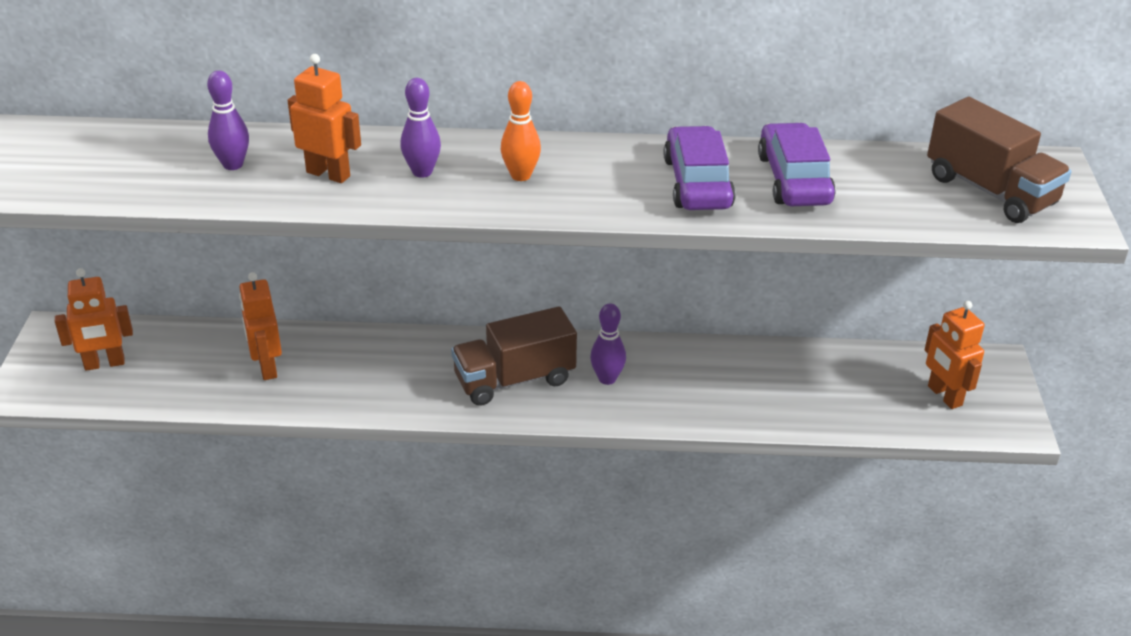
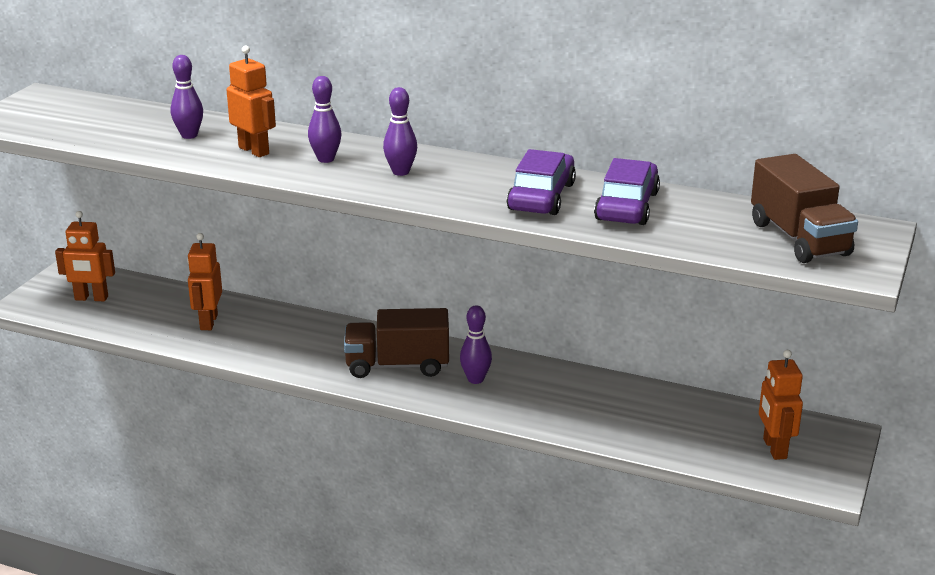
camera: 20 degrees right, 10 degrees down
orange bowling pin [501,81,541,181] -> purple bowling pin [383,87,417,176]

